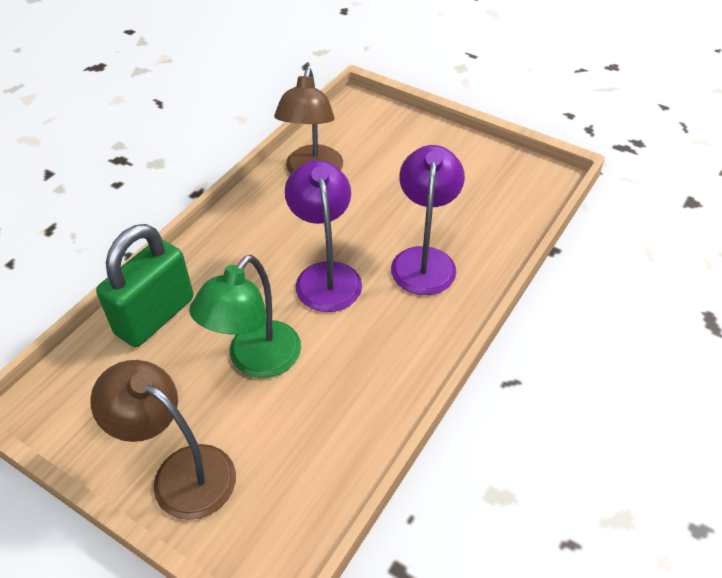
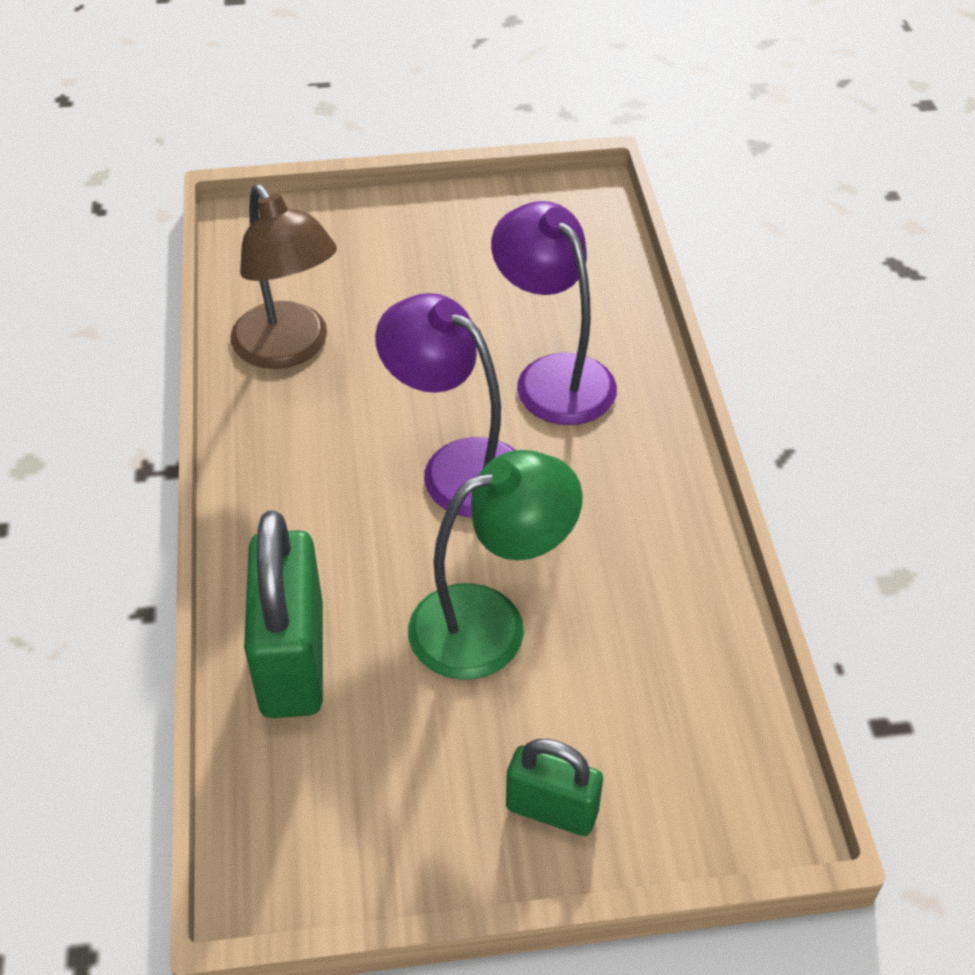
camera: 40 degrees left, 0 degrees up
brown lamp [90,360,236,520] -> green padlock [506,739,603,836]
green lamp [189,255,301,378] -> green lamp turned 105 degrees counterclockwise [408,450,583,680]

